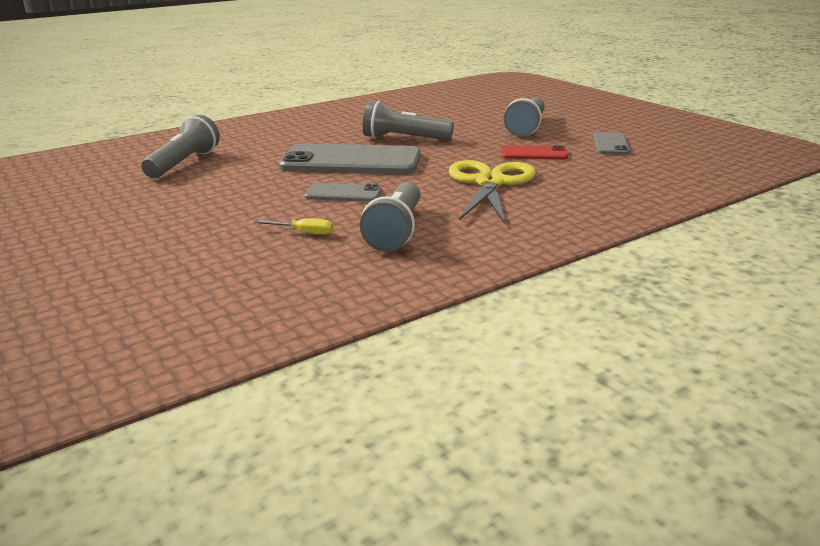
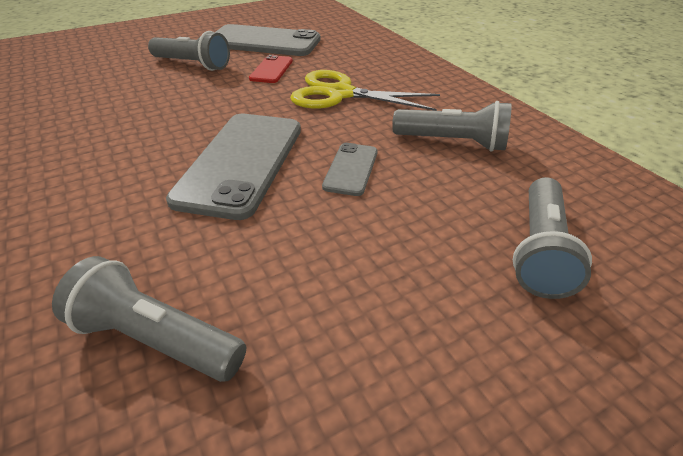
camera: 85 degrees left, 15 degrees up
yellow screwdriver [254,218,333,235] -> none
grey flashlight [363,101,454,141] -> grey flashlight moved to [513,177,592,299]
grey phone [593,132,630,155] -> grey phone [215,24,320,56], size x2.06

